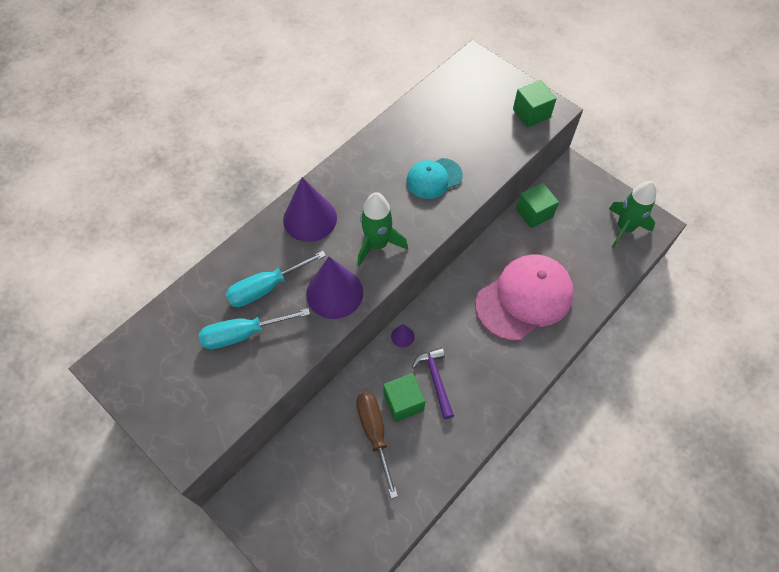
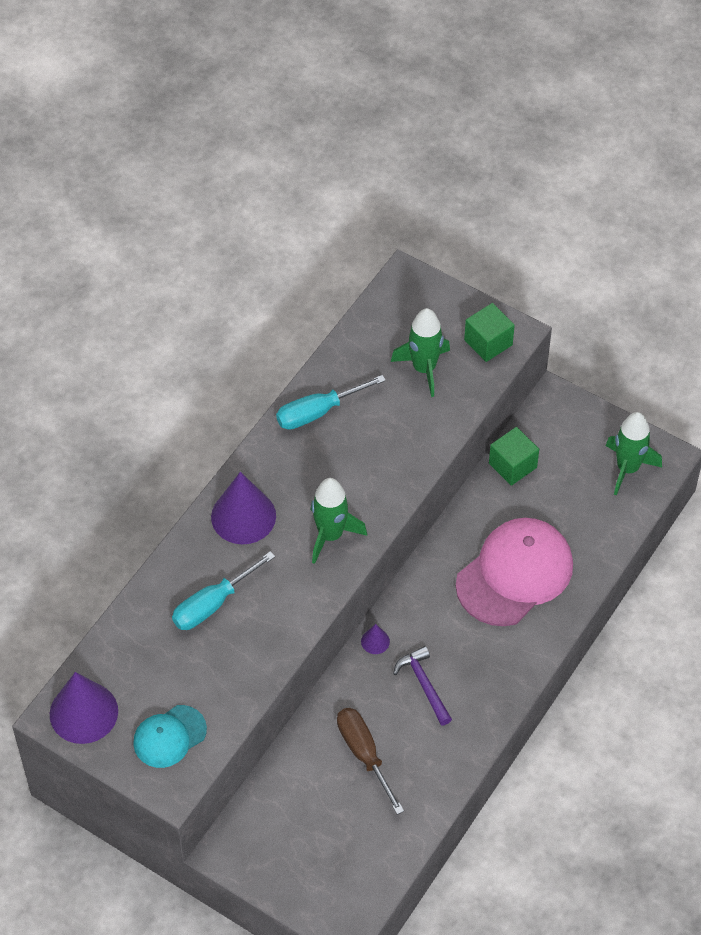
camera: 10 degrees left, 5 degrees down
turquoise screwdriver [199,308,310,349] -> turquoise screwdriver moved to [276,375,386,430]
purple cone [306,257,363,319] -> purple cone moved to [50,672,118,744]
green cube [383,373,425,422] -> none
turquoise cap [406,158,463,199] -> turquoise cap moved to [133,705,207,768]
none -> green rocket [391,308,450,397]

